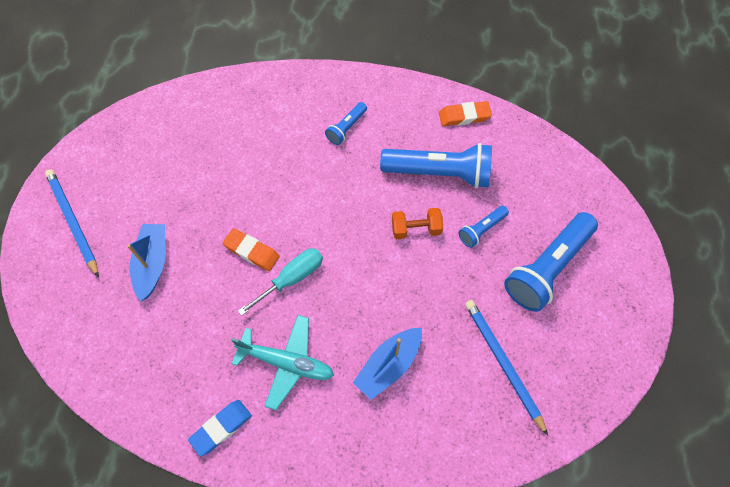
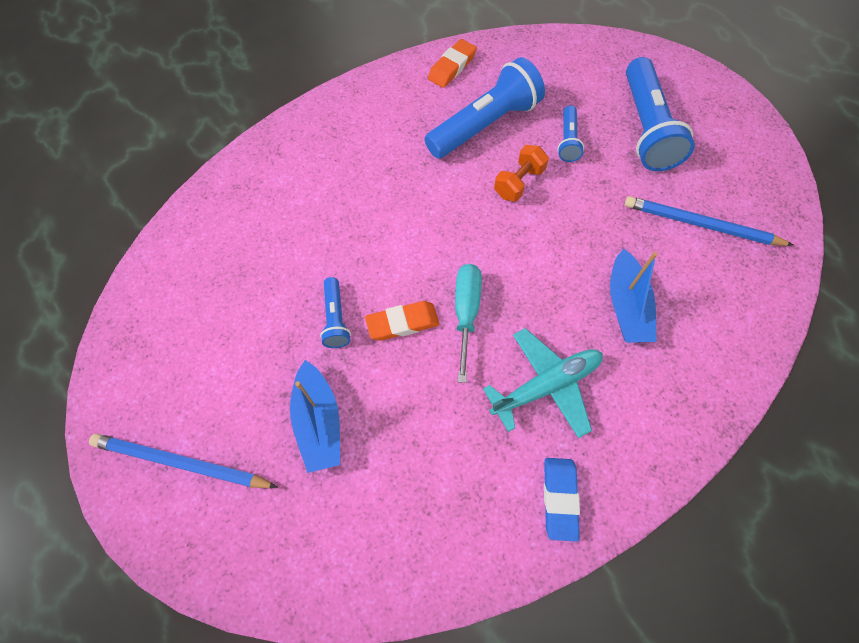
camera: 45 degrees left, 0 degrees up
blue boat [127,224,166,301] -> blue boat turned 150 degrees counterclockwise [290,360,340,473]
blue flashlight [325,102,367,145] -> blue flashlight moved to [320,277,351,348]

